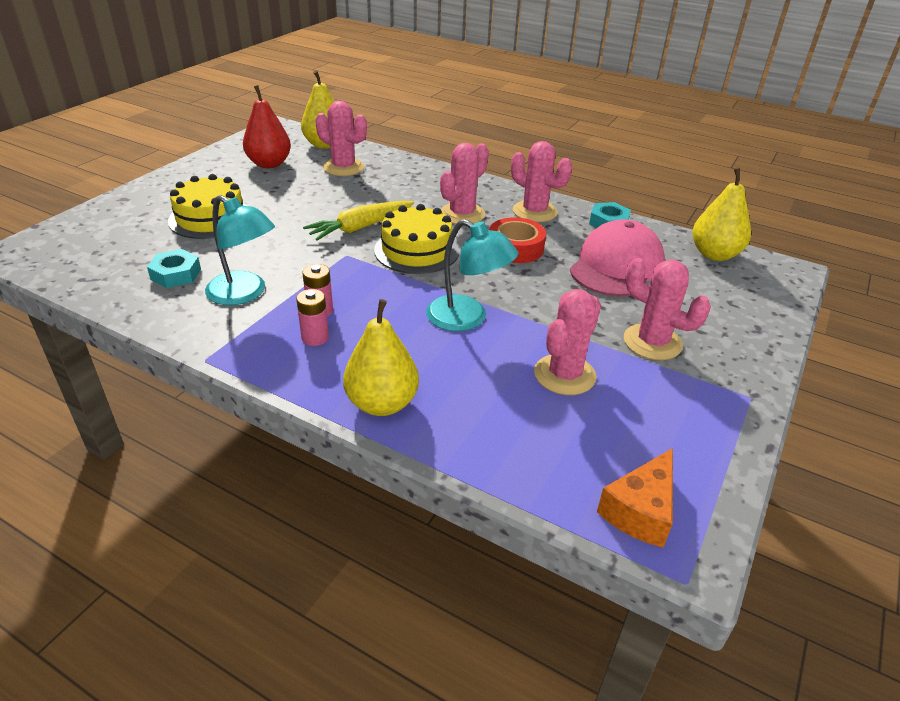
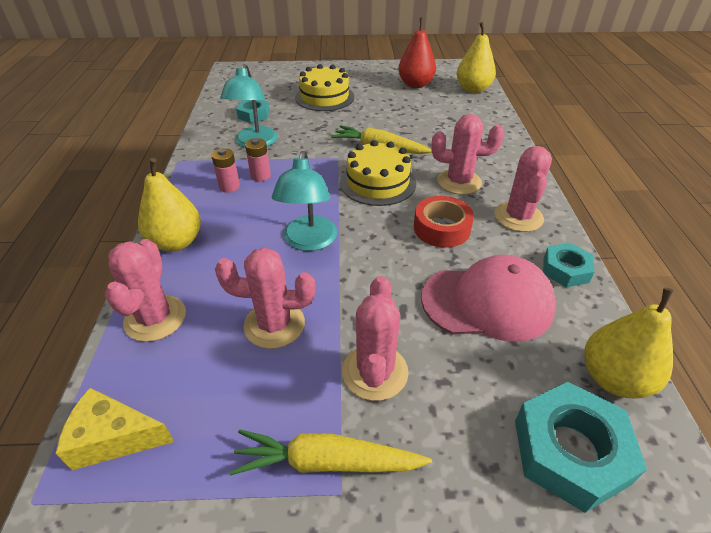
camera: 60 degrees right, 5 degrees up
pink cactus [315,101,367,176] -> pink cactus moved to [105,239,186,342]
orange cheese [597,448,673,548] -> yellow cheese [55,388,174,470]
none -> yellow carrot [229,429,432,475]
none -> turquoise nut [515,382,647,513]

